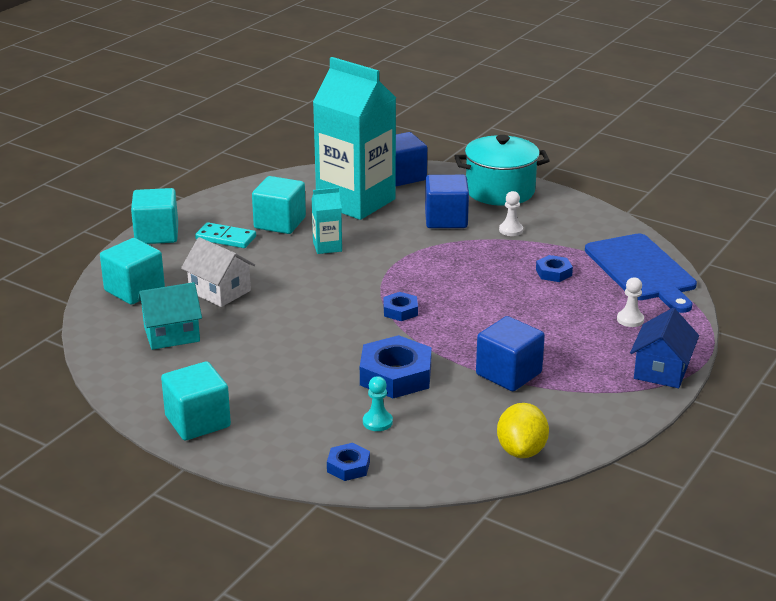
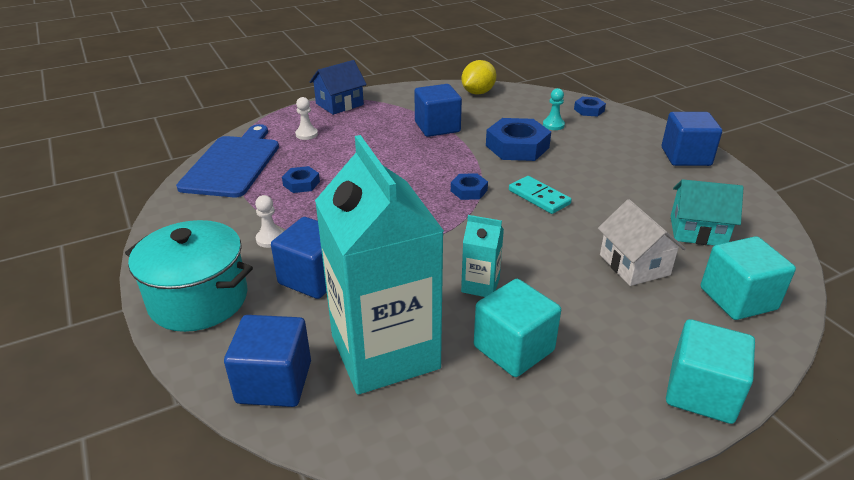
camera: 150 degrees left, 5 degrees up
turquoise cube [161,361,231,440] -> blue cube [662,112,722,166]
turquoise domino [195,222,256,248] -> turquoise domino moved to [509,176,572,214]

